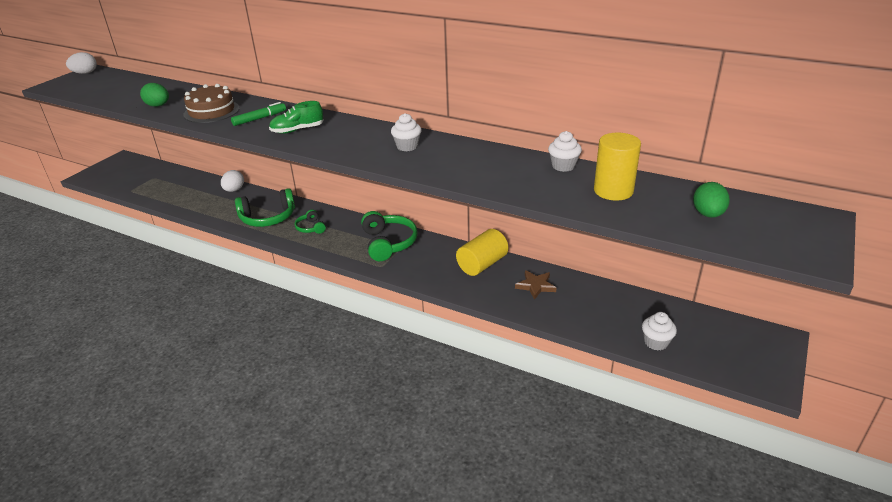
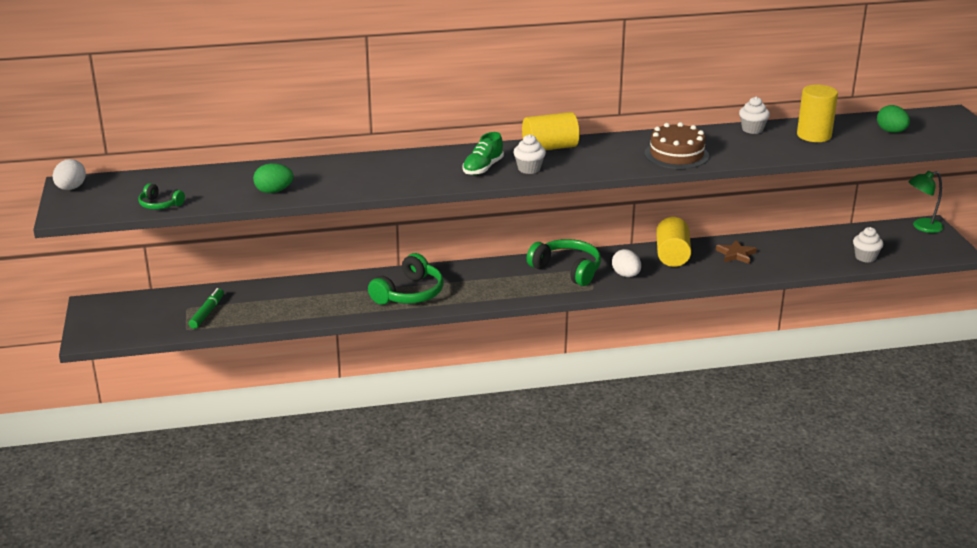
camera: 40 degrees left, 5 degrees down
brown cake [183,84,240,123] -> brown cake moved to [645,122,709,169]
white egg [221,170,244,192] -> white egg moved to [612,249,641,277]
green marker [231,102,286,126] -> green marker moved to [189,288,224,329]
green headphones [295,210,326,234] -> green headphones moved to [139,183,185,209]
white cupcake [391,113,422,151] -> white cupcake moved to [513,134,546,174]
none -> yellow cylinder [522,112,579,150]
none -> green lamp [908,171,944,233]

